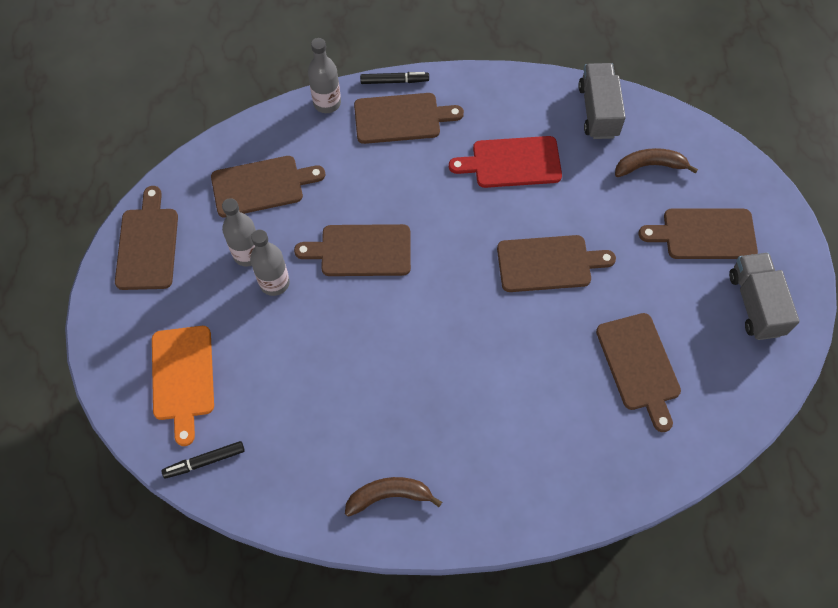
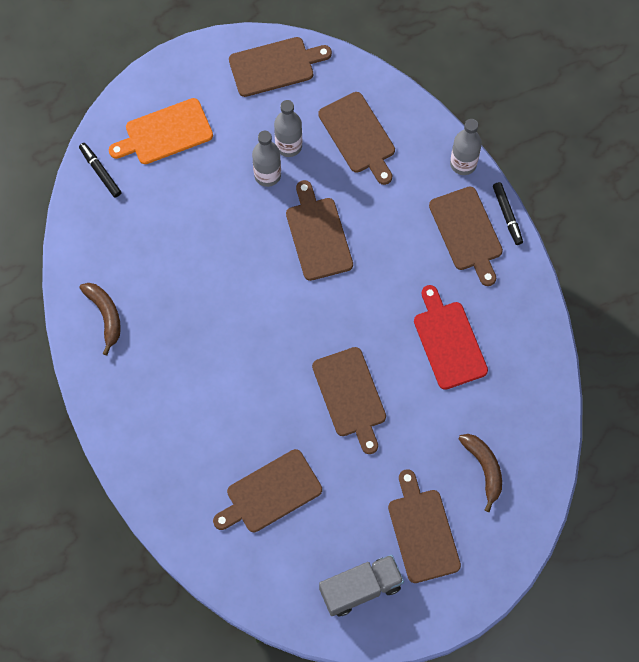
camera: 75 degrees right, 5 degrees up
grey truck [578,63,626,139] -> none

